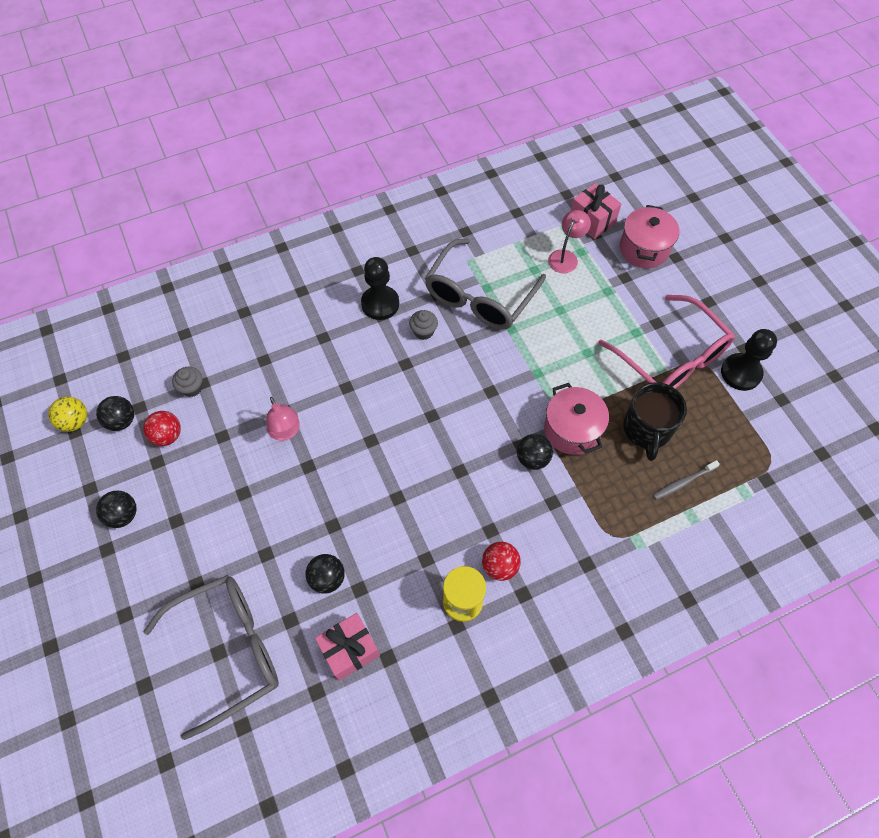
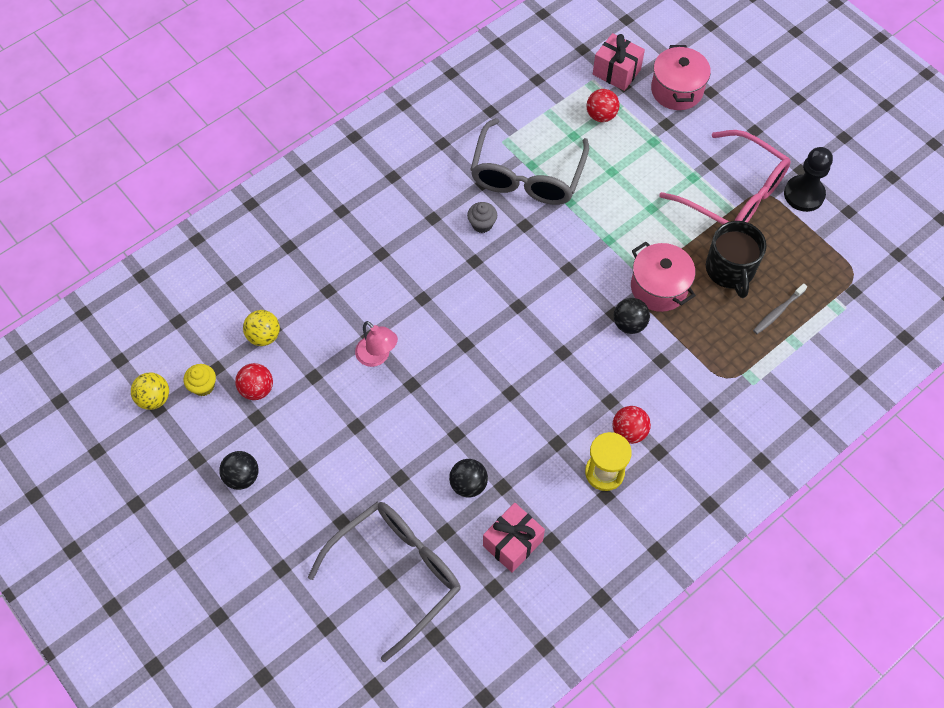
camera: 15 degrees left, 0 degrees up
black ball [96,396,134,431] -> yellow cupcake [184,364,216,396]
grey cupcake [172,367,203,397] -> yellow ball [243,310,280,346]
black pawn [361,257,399,320] -> none
pink lamp [548,210,591,273] -> red ball [587,89,620,122]

